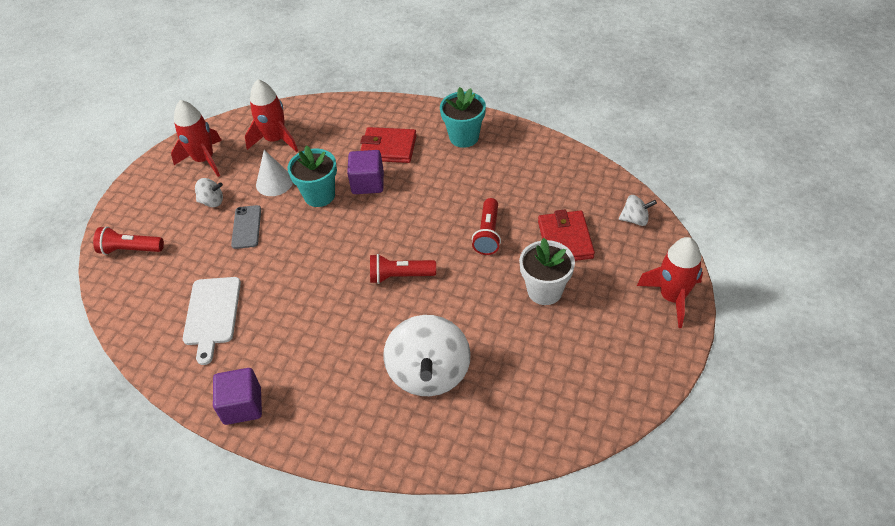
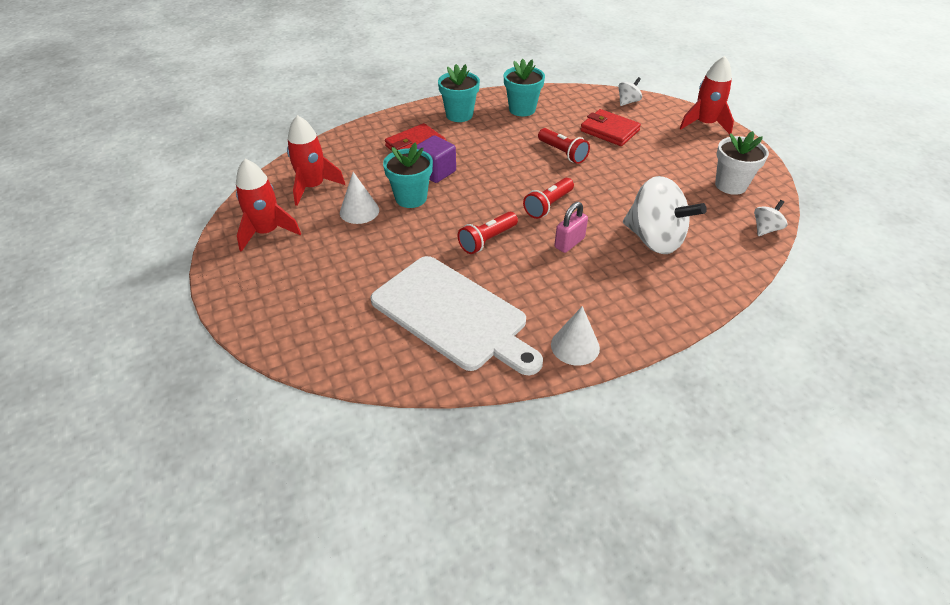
camera: 50 degrees left, 5 degrees down
red flashlight [93,226,164,255] -> red flashlight moved to [458,212,518,254]
white cutting board [183,277,241,365] -> white cutting board [370,256,543,375], size x1.68
white spinning top [195,178,223,207] -> white spinning top moved to [754,200,788,236]
purple cube [213,368,262,425] -> white cone [551,306,600,366]
grey phone [231,205,261,249] -> none
white flower pot [519,238,575,305] -> white flower pot moved to [715,131,769,195]
none -> turquoise flower pot [504,59,545,116]
none -> pink padlock [554,202,588,253]

